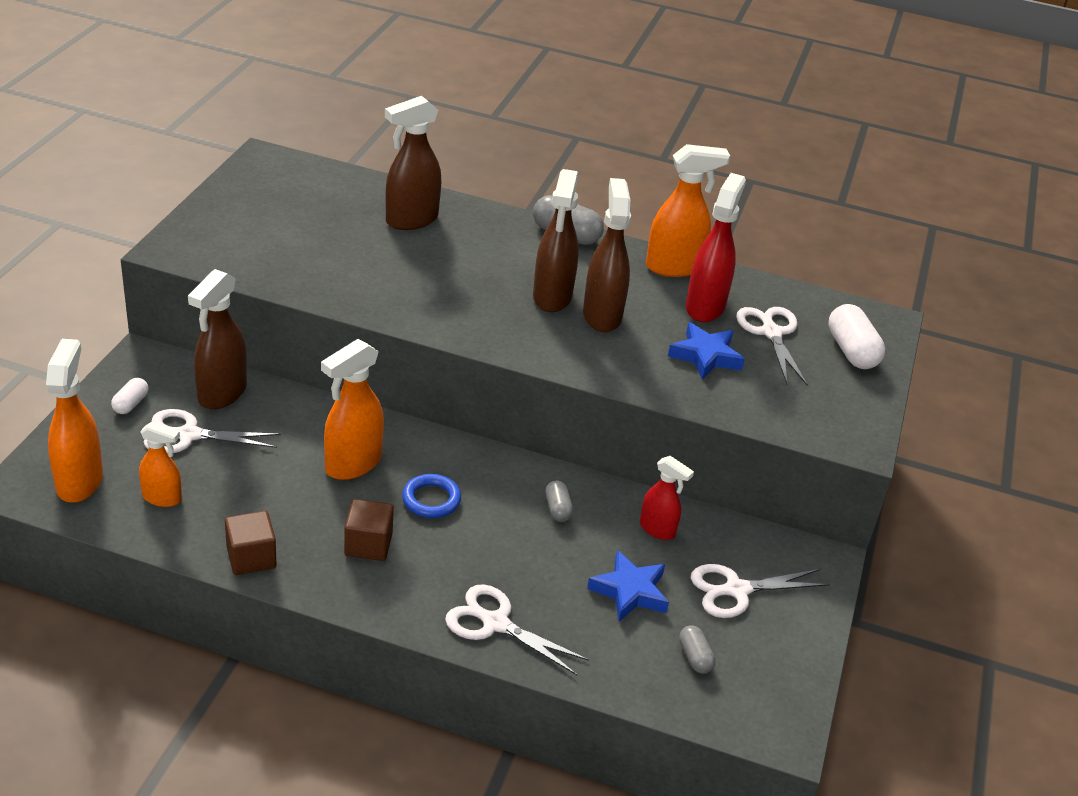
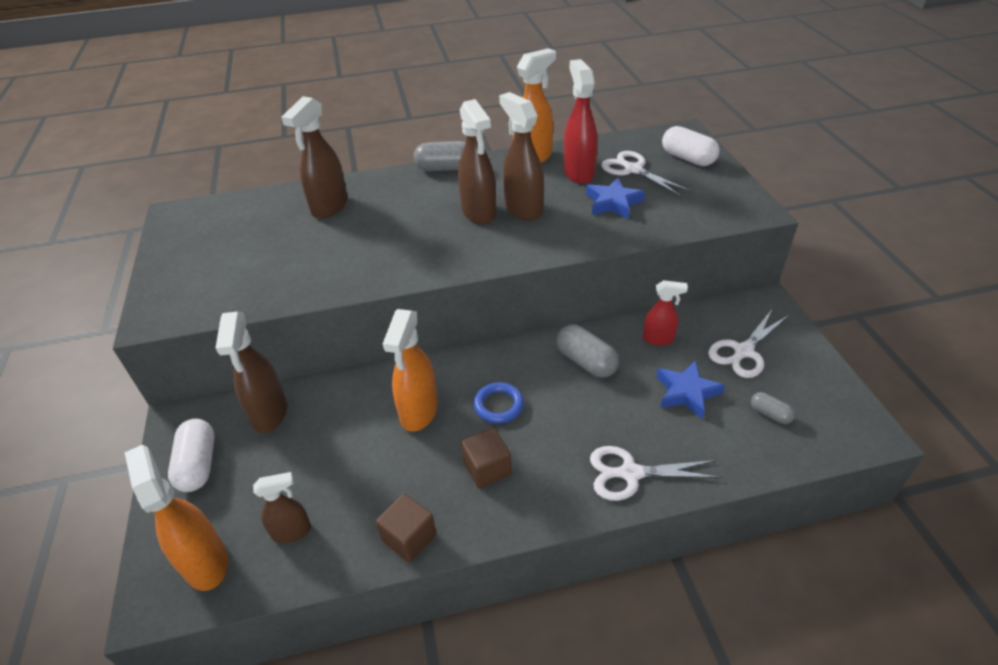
camera: 25 degrees left, 5 degrees up
white capsule [111,378,149,414] -> white capsule [168,419,214,492], size x1.77
orange spray bottle [139,422,182,507] -> brown spray bottle [253,472,311,544]
white scissors [144,409,281,454] -> none
grey capsule [545,481,573,522] -> grey capsule [557,324,619,378], size x1.77

